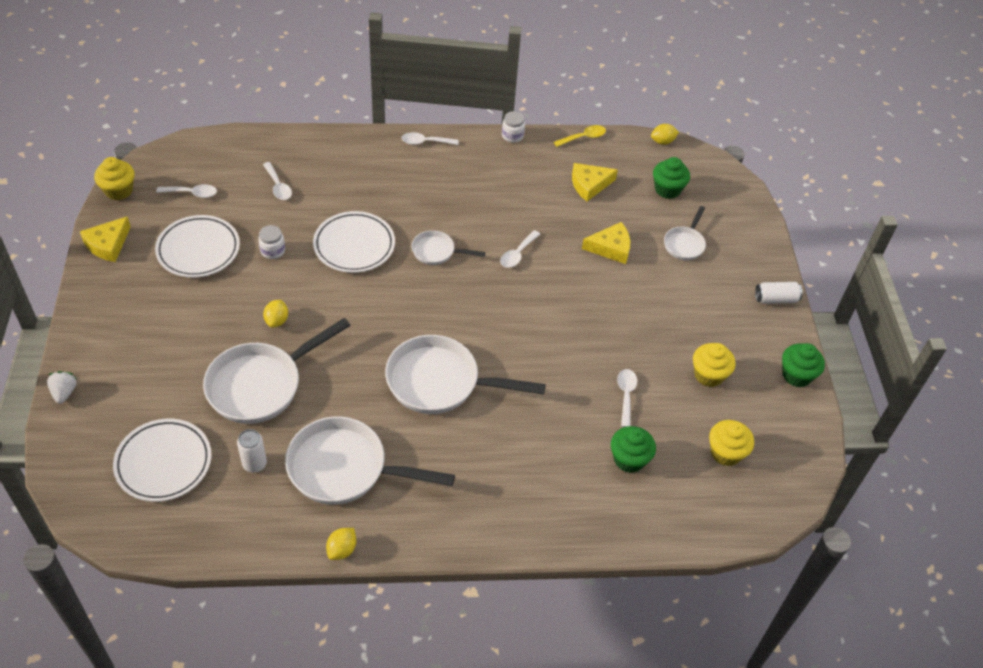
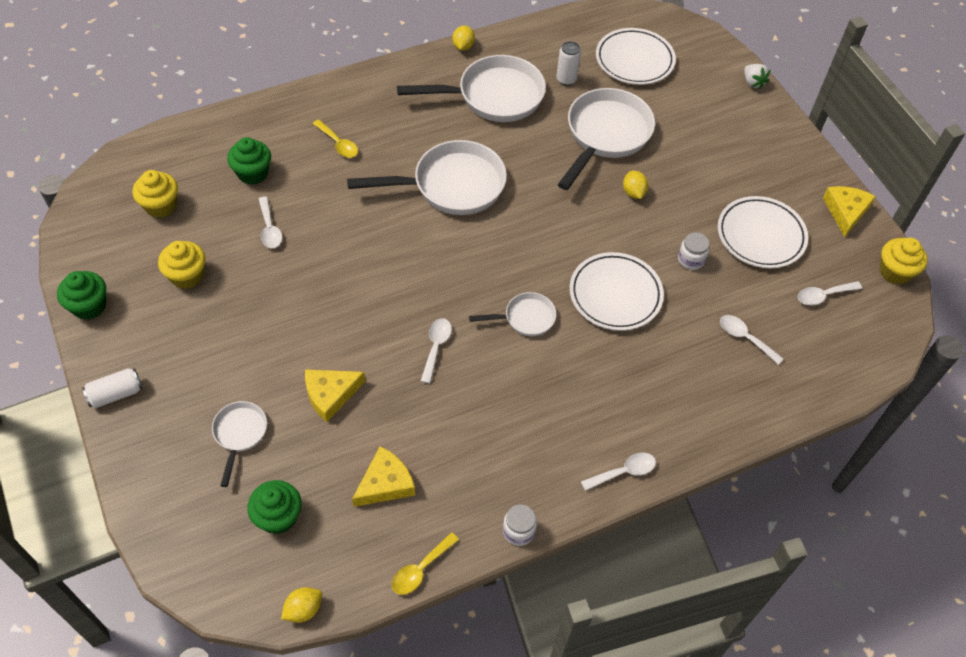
camera: 160 degrees right, 5 degrees up
none -> yellow spoon [312,119,358,158]

